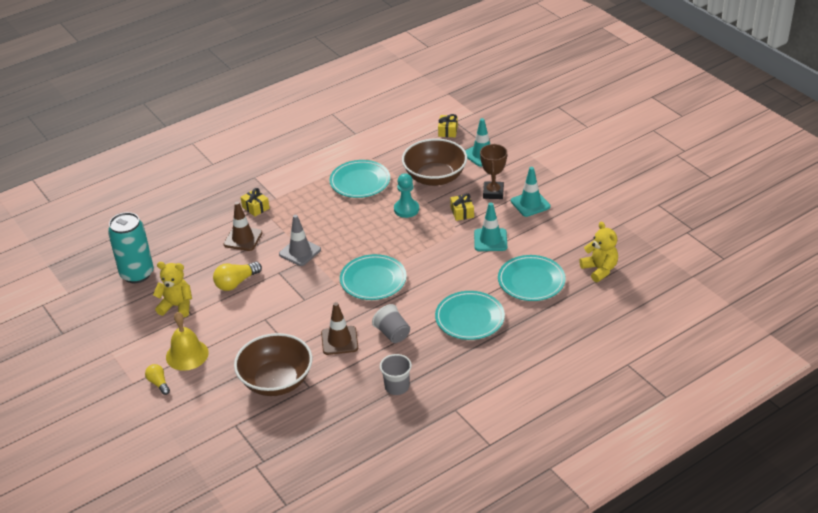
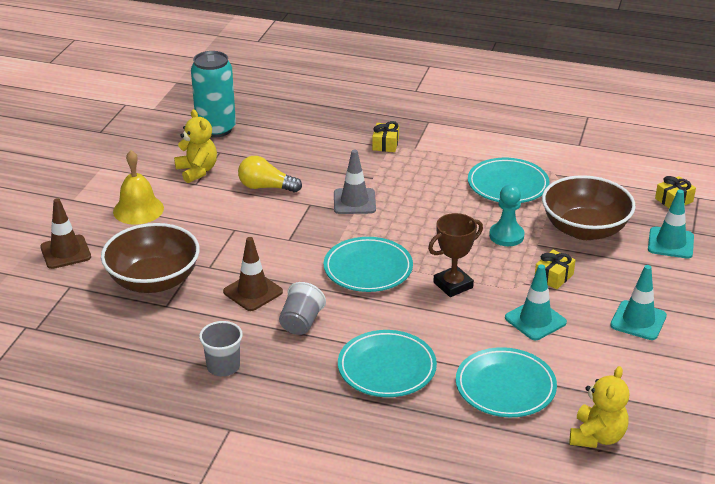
camera: 50 degrees right, 5 degrees down
yellow light bulb [145,364,170,395] -> none
brown traffic cone [223,202,262,251] -> brown traffic cone moved to [40,198,91,269]
brown trophy [480,144,507,199] -> brown trophy moved to [428,213,483,297]

